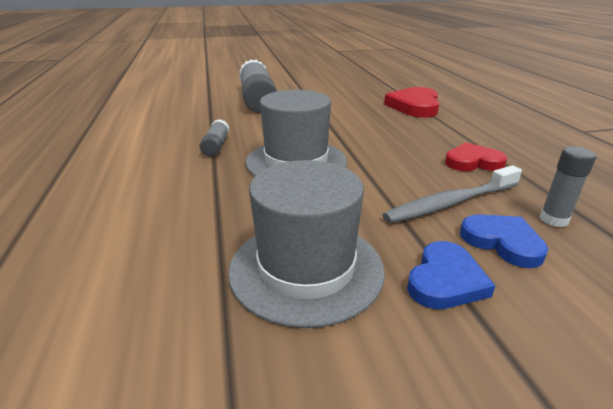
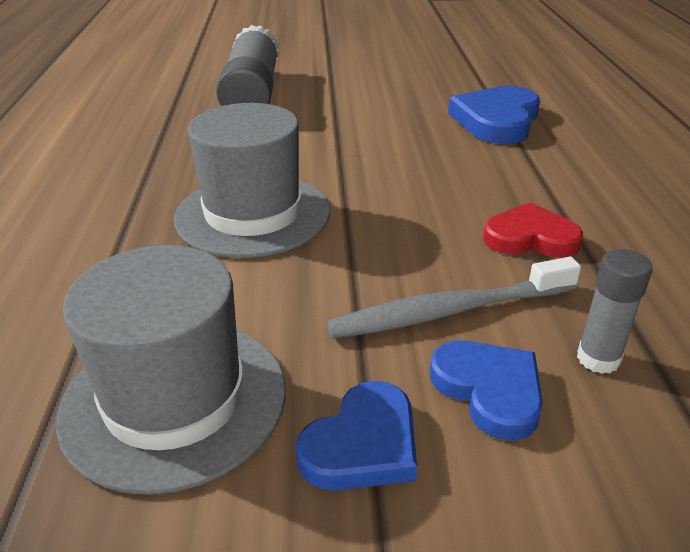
camera: 10 degrees right, 5 degrees up
grey glue stick [199,119,229,157] -> none
red heart [384,87,439,117] -> blue heart [448,86,540,144]

